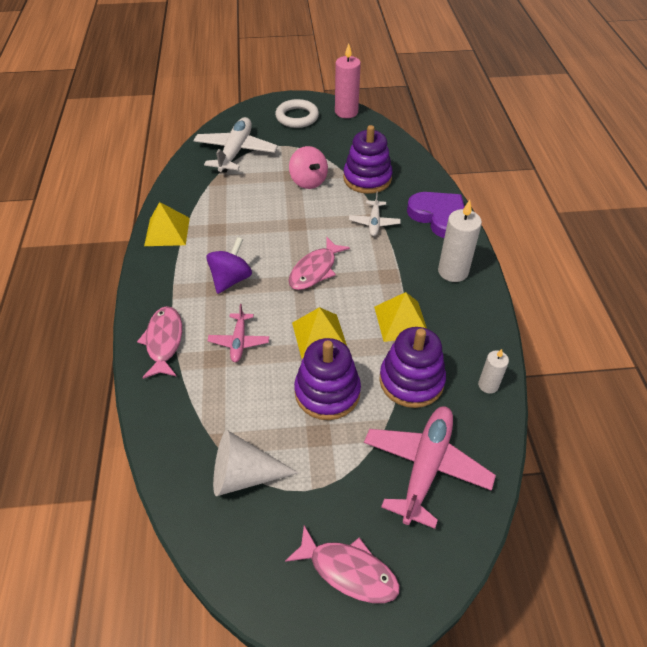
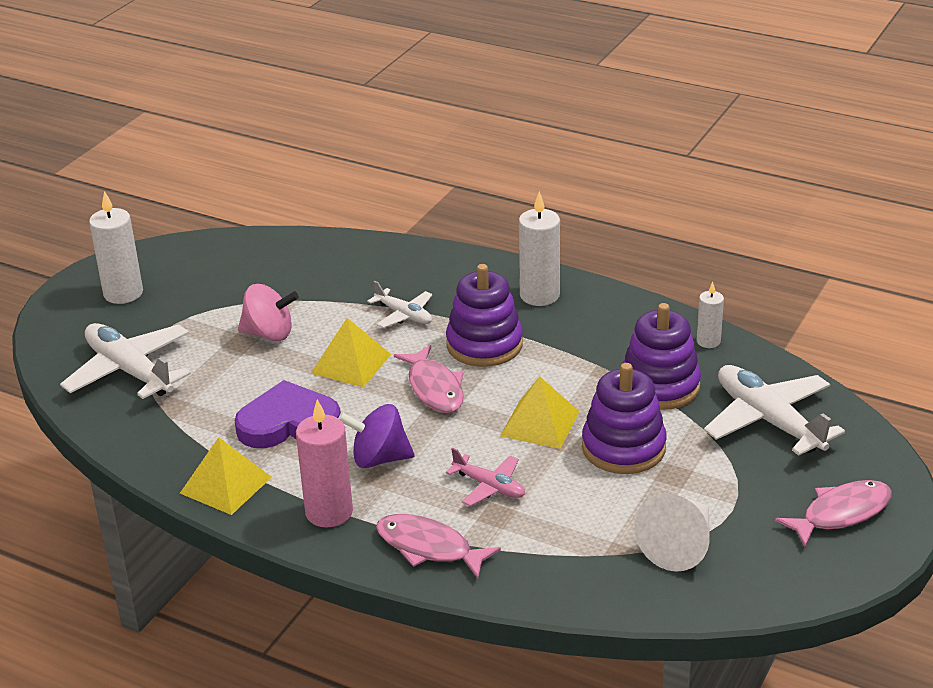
camera: 55 degrees left, 15 degrees down
purple spinning top [206,237,252,294] -> purple spinning top turned 60 degrees counterclockwise [338,404,414,468]
white ring [275,99,319,128] -> white candle [89,191,143,304]
pink candle [335,43,361,118] -> pink candle moved to [296,399,353,527]
purple stacking toy [343,125,393,194] -> purple stacking toy moved to [446,264,523,367]
pink plane [364,406,496,529] -> white plane [704,365,845,456]
yellow pyramid [374,292,427,342] -> yellow pyramid moved to [311,318,391,387]
purple heart [407,192,465,238] -> purple heart moved to [234,380,341,448]

